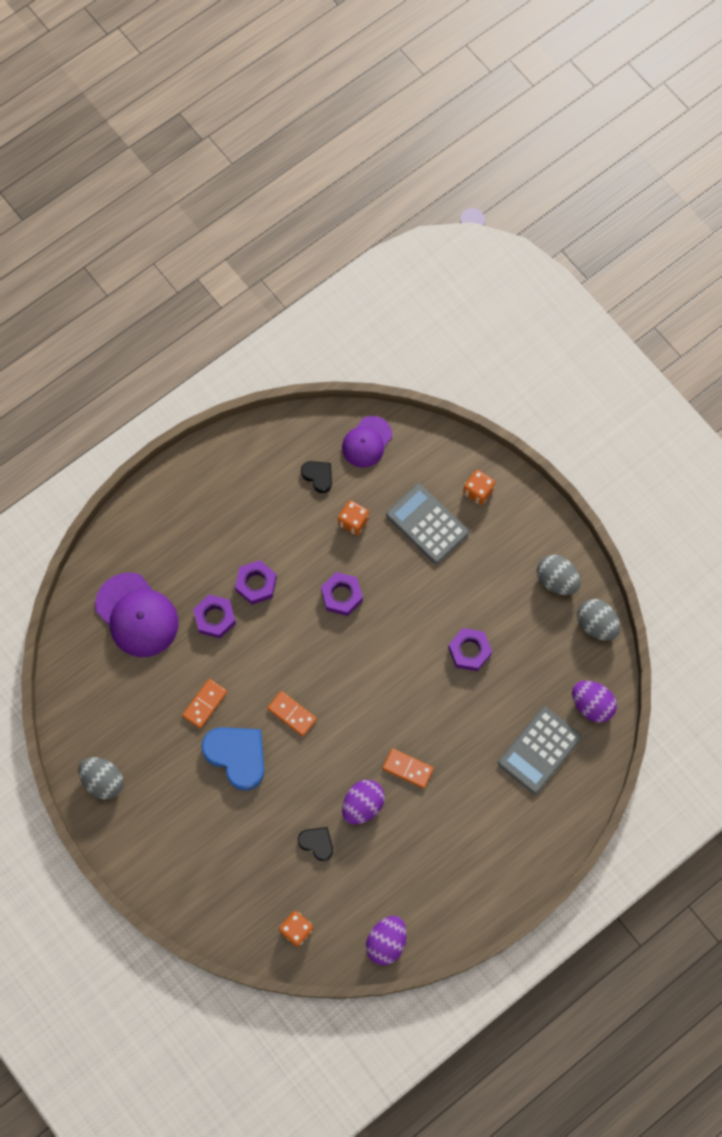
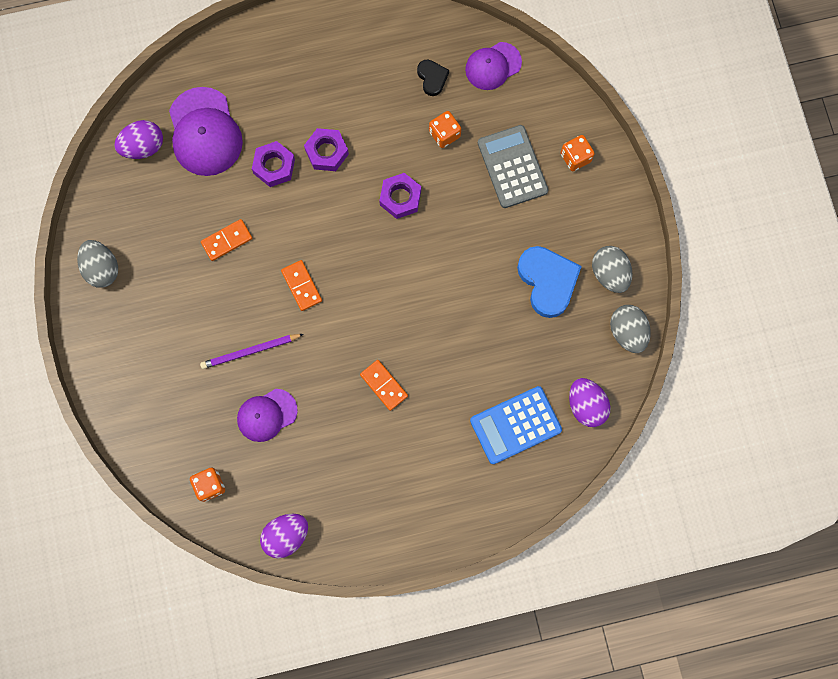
camera: 25 degrees right, 5 degrees up
blue heart [201,727,264,791] -> blue heart moved to [517,246,582,318]
black heart [298,827,333,861] -> purple cap [237,389,298,442]
purple egg [342,780,385,825] -> purple egg moved to [114,120,163,159]
purple nut [448,628,492,671] -> none
grey calculator [498,707,582,794] -> blue calculator [470,386,562,464]
none -> purple pencil [200,334,304,369]

